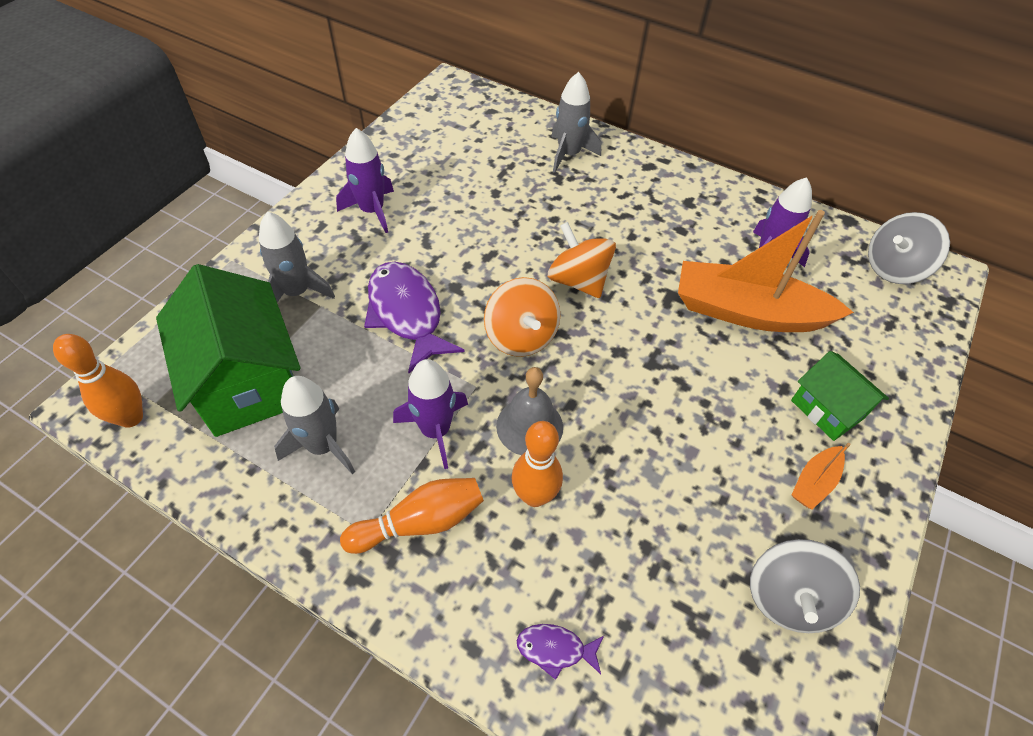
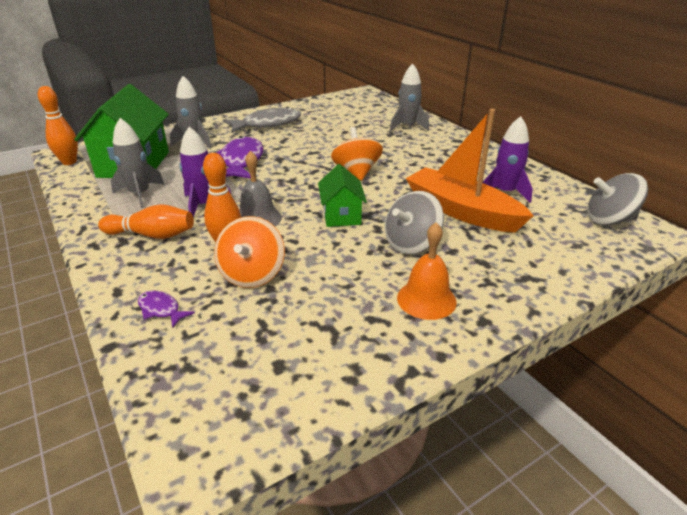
camera: 30 degrees right, 20 degrees down
purple rocket [336,128,394,233] -> grey fish [223,107,301,133]
orange spinning top [484,277,560,357] -> orange spinning top moved to [214,216,285,288]
grey spinning top [750,539,860,633] -> grey spinning top moved to [385,191,444,255]
green house [791,351,889,441] -> green house moved to [318,164,367,227]
orange boat [791,443,851,510] -> orange bell [397,222,457,320]

